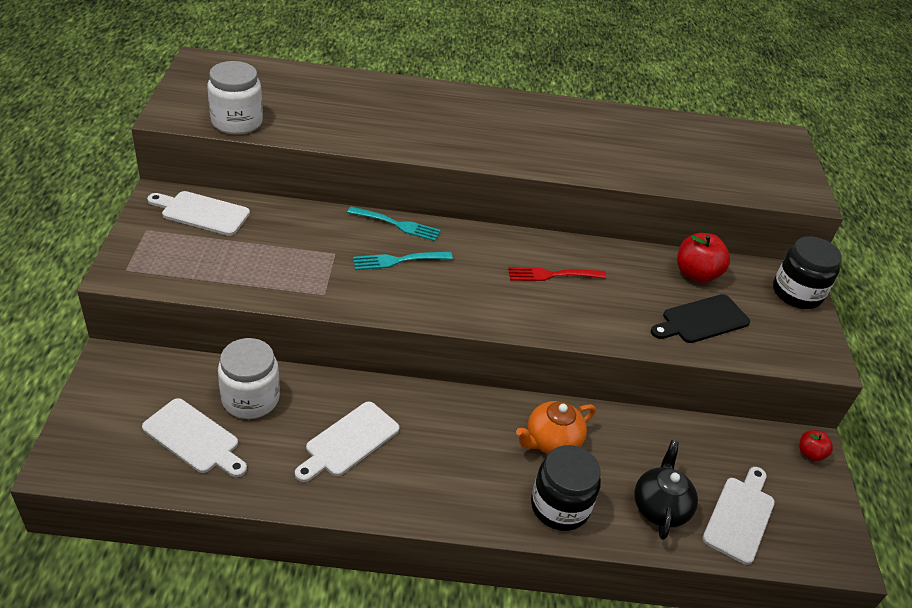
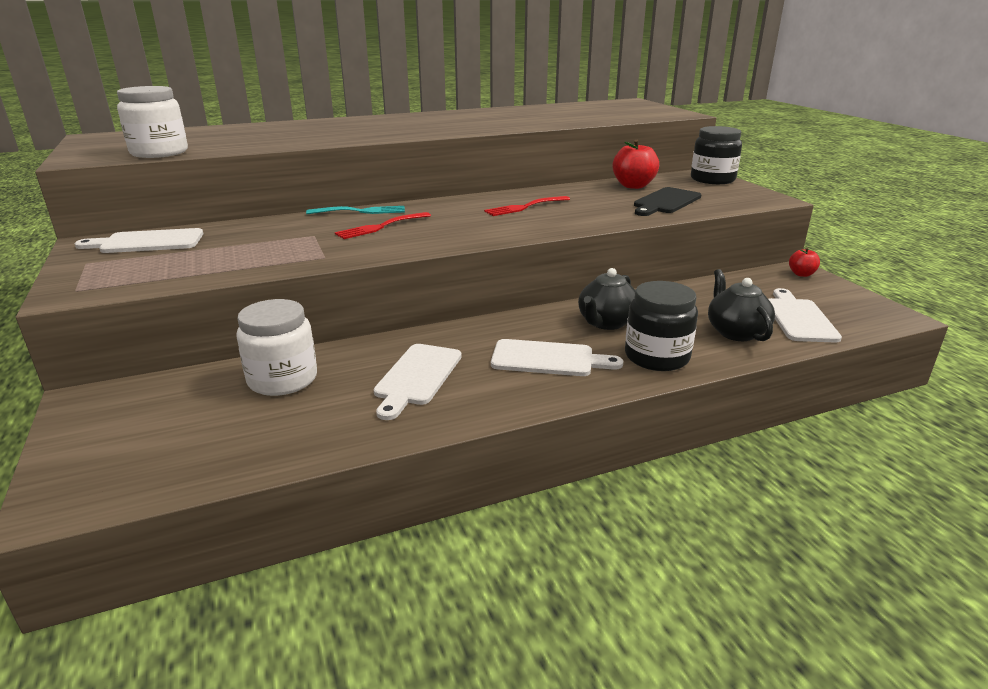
camera: 20 degrees left, 15 degrees down
white cutting board [142,398,247,477] -> white cutting board moved to [491,339,623,376]
turquoise fork [353,252,453,270] -> red fork [335,212,431,239]
orange teapot [516,401,596,454] -> black teapot [578,268,635,330]

